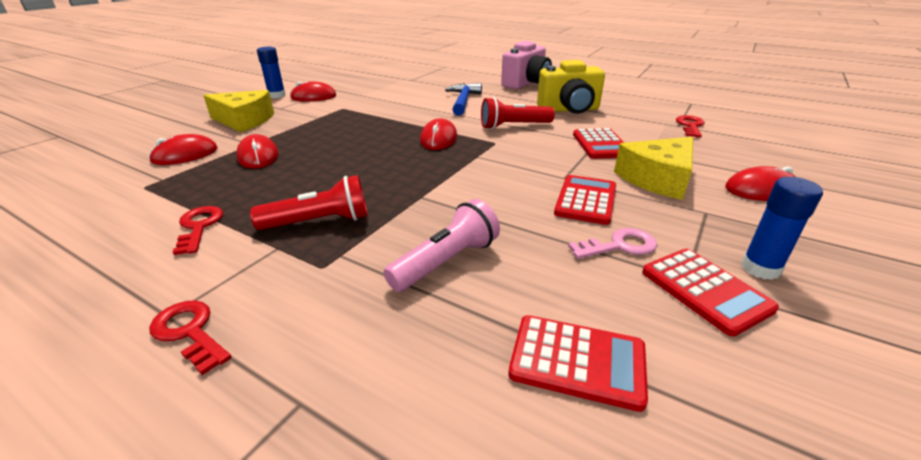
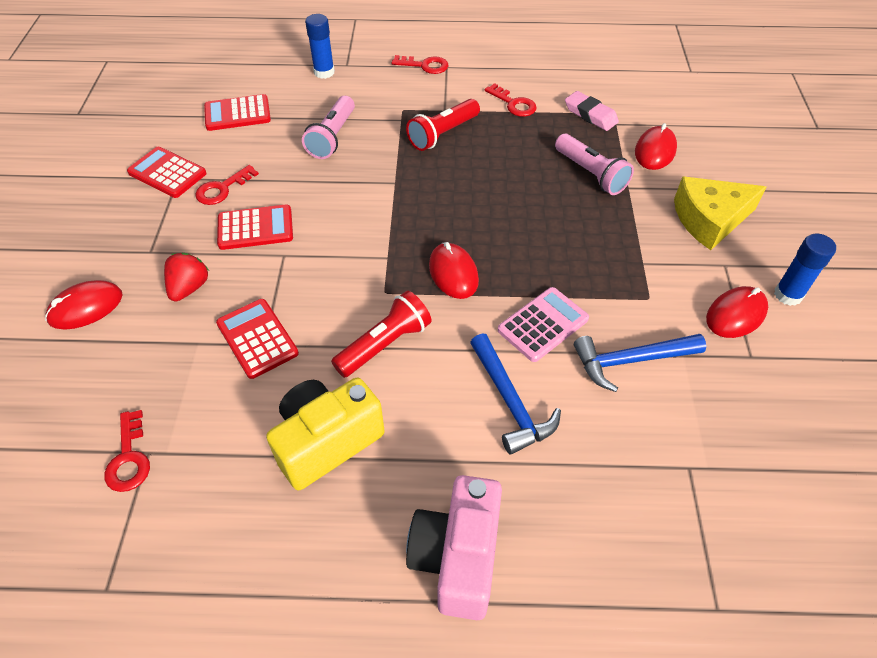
camera: 150 degrees right, 20 degrees up
red mouse [236,134,279,169] -> pink flashlight [555,134,634,195]
red calculator [554,175,616,225] -> red calculator turned 90 degrees counterclockwise [217,205,293,250]
pink key [568,228,657,259] -> red key [195,165,259,205]
yellow cheese [614,137,693,200] -> red strawberry [164,253,209,301]
blue glue stick [741,177,823,280] -> blue glue stick moved to [305,14,335,79]
none -> pink calculator [498,287,589,362]
none -> pink eraser [565,91,619,131]
none -> blue hammer [574,334,706,392]

